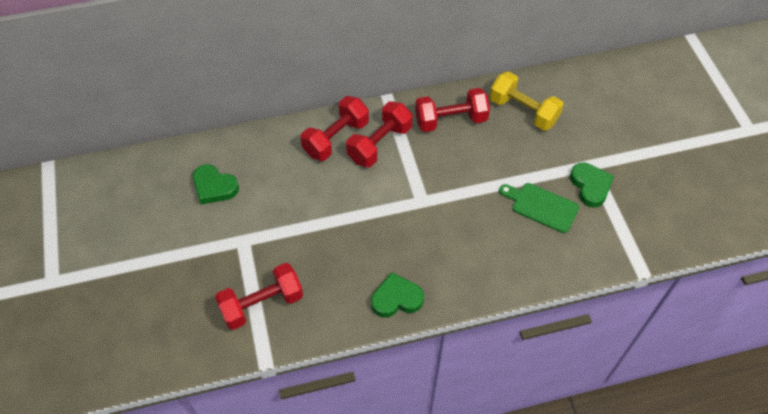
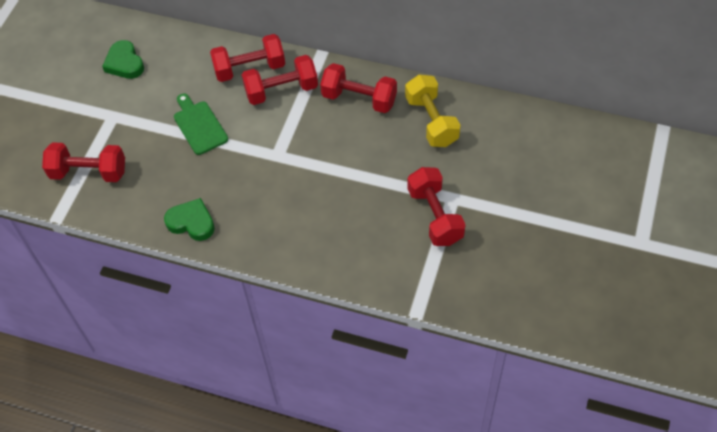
camera: 35 degrees right, 0 degrees up
green cutting board [499,183,579,233] -> green cutting board moved to [174,94,228,155]
green heart [570,163,614,208] -> red dumbbell [407,167,466,246]

